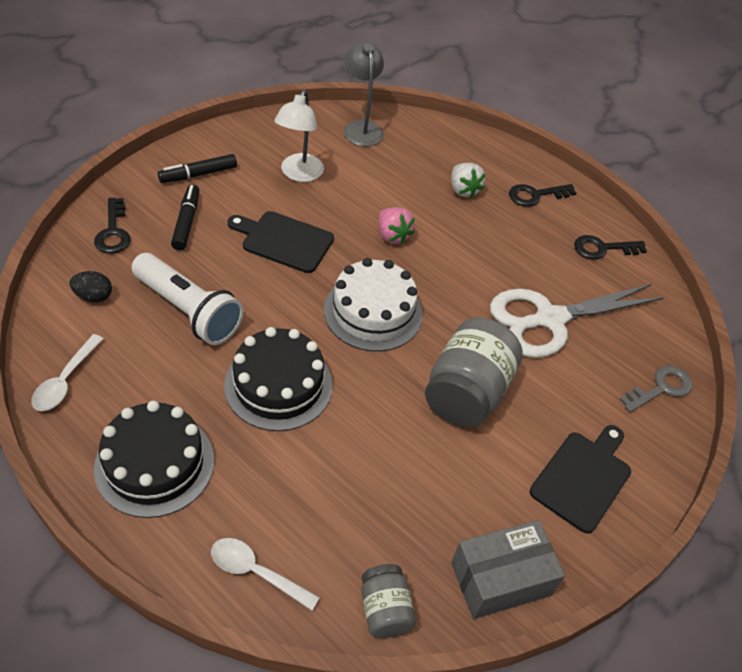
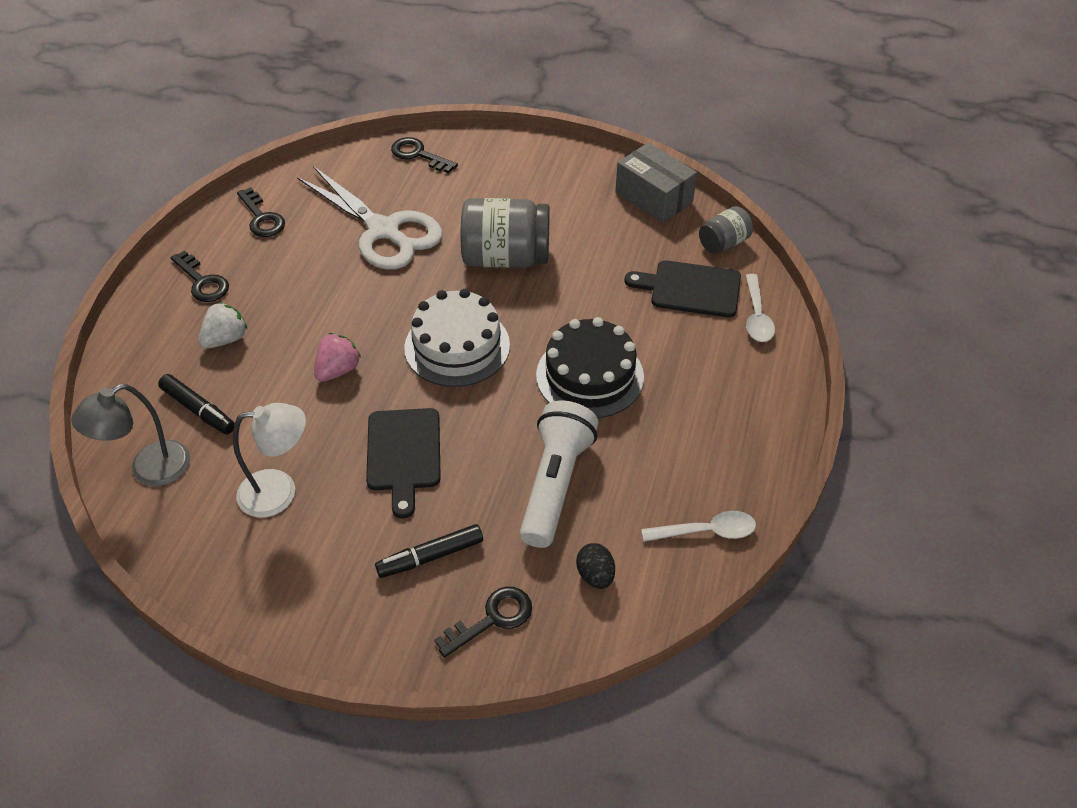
camera: 110 degrees left, 0 degrees up
black cake [94,401,214,518] -> none
black marker [158,154,237,183] -> black marker moved to [158,374,235,434]
black cutting board [530,425,631,534] -> black cutting board moved to [625,260,741,318]
grey key [620,365,692,412] -> black key [391,137,458,173]

